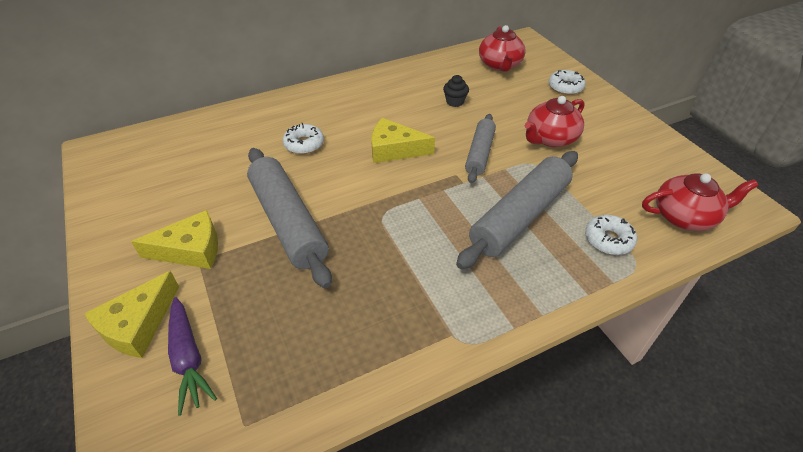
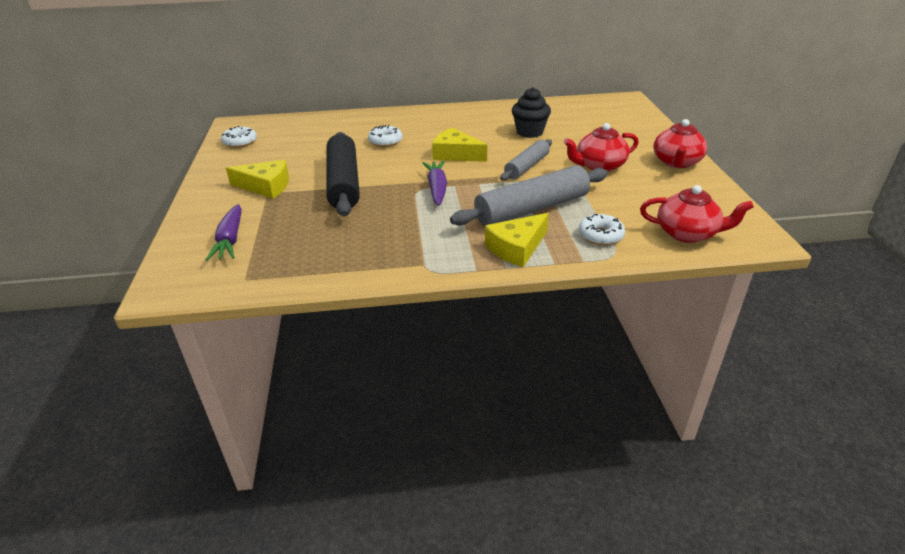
camera: 20 degrees right, 10 degrees down
yellow cheese [84,271,179,358] -> yellow cheese moved to [485,213,549,267]
grey rolling pin [247,148,332,288] -> black rolling pin [327,132,360,217]
black cupcake [443,75,469,107] -> black cupcake [512,87,551,138], size x1.65
red teapot [479,25,526,72] -> red teapot moved to [653,119,707,168]
white donut [549,70,586,95] -> white donut moved to [221,126,257,148]
none -> purple carrot [423,161,447,206]

